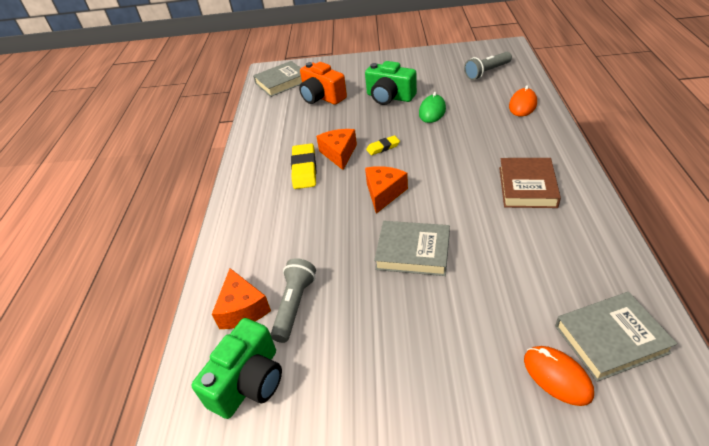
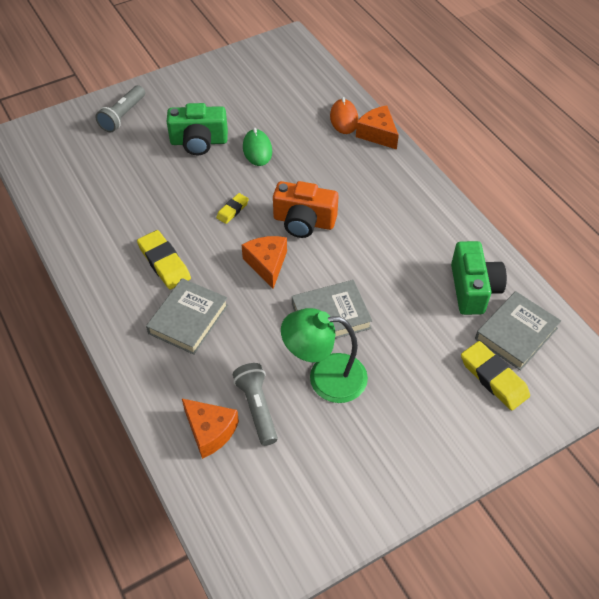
camera: 35 degrees left, 10 degrees up
green camera [191,318,282,419] -> green camera moved to [451,241,507,315]
grey book [253,61,302,97] -> grey book moved to [146,278,228,355]
orange camera [299,62,347,105] -> orange camera moved to [273,181,338,238]
orange cheese [316,129,357,170] -> orange cheese moved to [356,105,399,150]
grey flashlight [464,52,512,80] -> grey flashlight moved to [95,85,145,132]
brown book [499,158,561,208] -> none
orange mouse [524,346,594,406] -> yellow eraser [461,341,530,410]
none -> green lamp [281,308,368,403]

